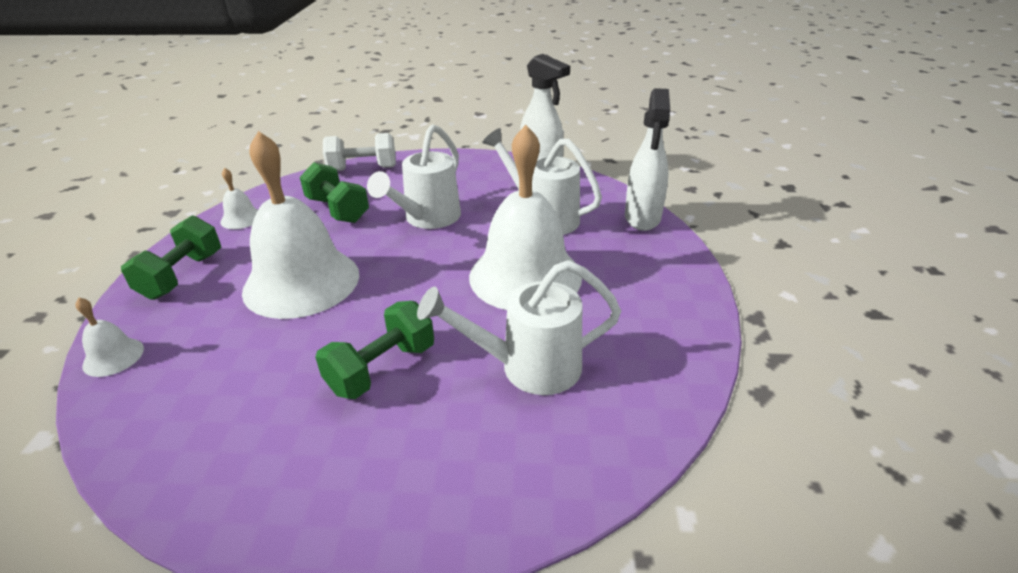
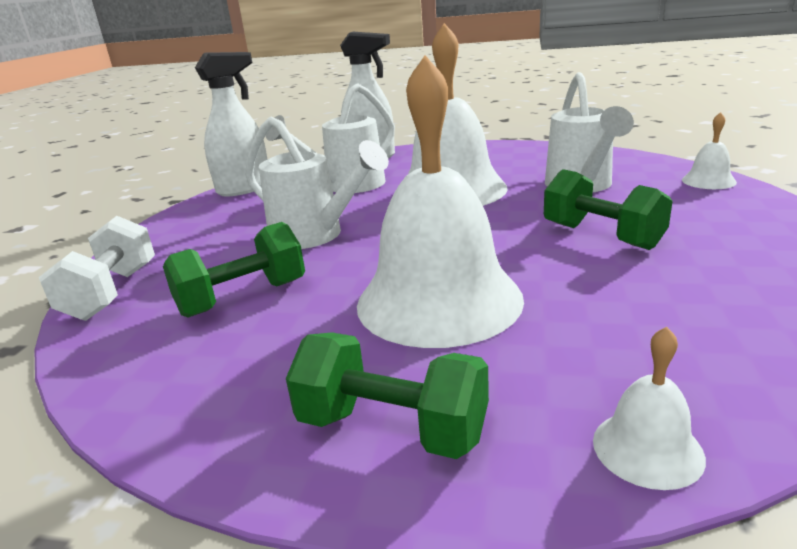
camera: 80 degrees left, 10 degrees down
white bell [220,168,258,229] -> white bell moved to [682,112,737,189]

